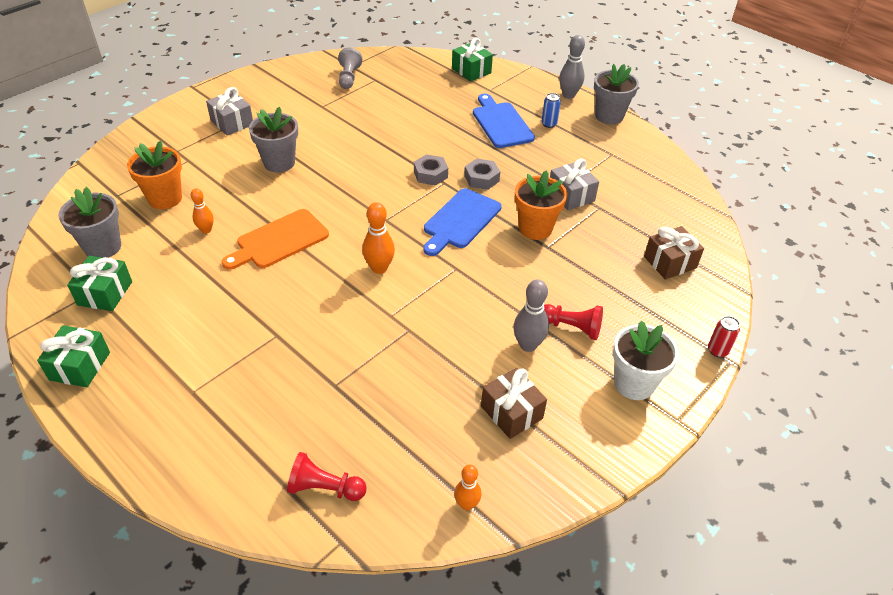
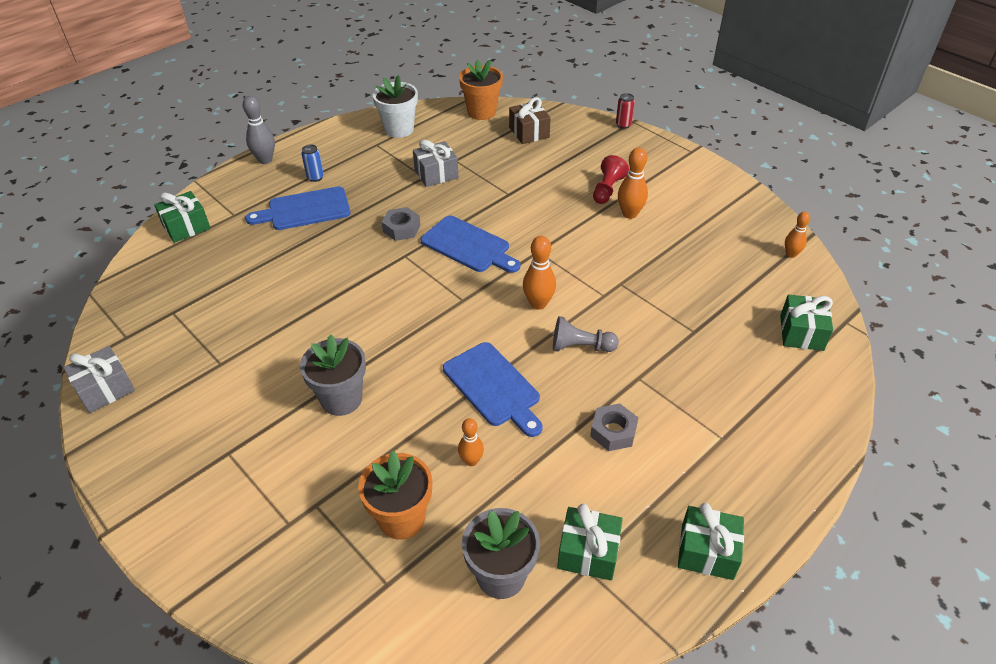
camera: 85 degrees left, 0 degrees up
grey gift [206,87,253,136] -> grey gift moved to [63,346,135,413]
orange cutting board [222,209,329,270] -> blue cutting board [443,342,543,437]
red pawn [287,452,367,501] -> green gift [780,295,833,351]
grey pawn [338,48,363,89] -> grey pawn moved to [553,316,619,352]
grey nut [414,154,448,186] -> grey nut moved to [590,403,638,451]
brown gift [481,368,547,439] -> none
grey bowling pin [513,279,549,352] -> orange bowling pin [618,148,648,219]
orange flower pot [515,170,567,240] -> orange flower pot moved to [459,60,503,120]
grey flower pot [594,64,639,125] -> none
white flower pot [613,320,679,400] -> white flower pot moved to [373,75,418,138]

